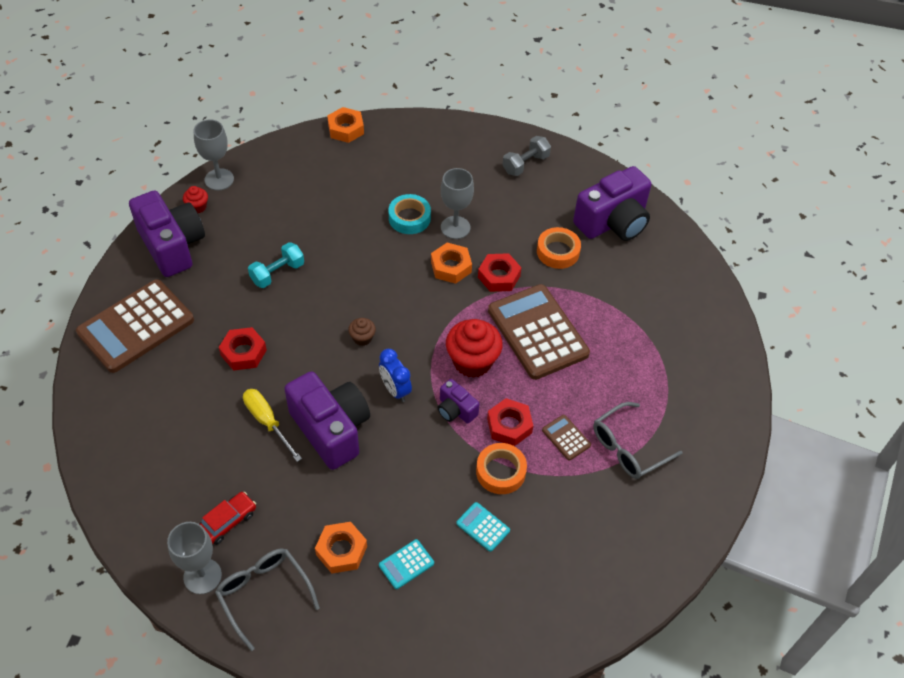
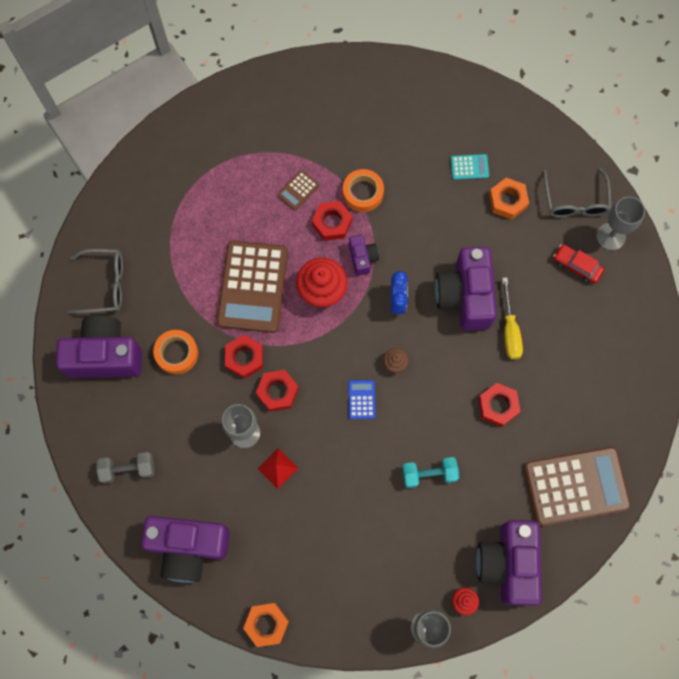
camera: 145 degrees left, 20 degrees up
red car [200,492,256,545] -> red car turned 45 degrees clockwise [553,244,605,284]
turquoise tape [389,194,431,234] -> red pyramid [257,448,298,489]
orange nut [431,243,472,284] -> red nut [256,370,299,412]
turquoise calculator [456,502,510,552] -> none
brown calculator [542,415,591,461] -> brown calculator turned 45 degrees clockwise [277,170,319,210]
grey glasses [593,402,682,479] -> grey glasses moved to [68,249,123,314]
none -> purple camera [141,516,230,583]
none -> blue calculator [348,380,376,419]

